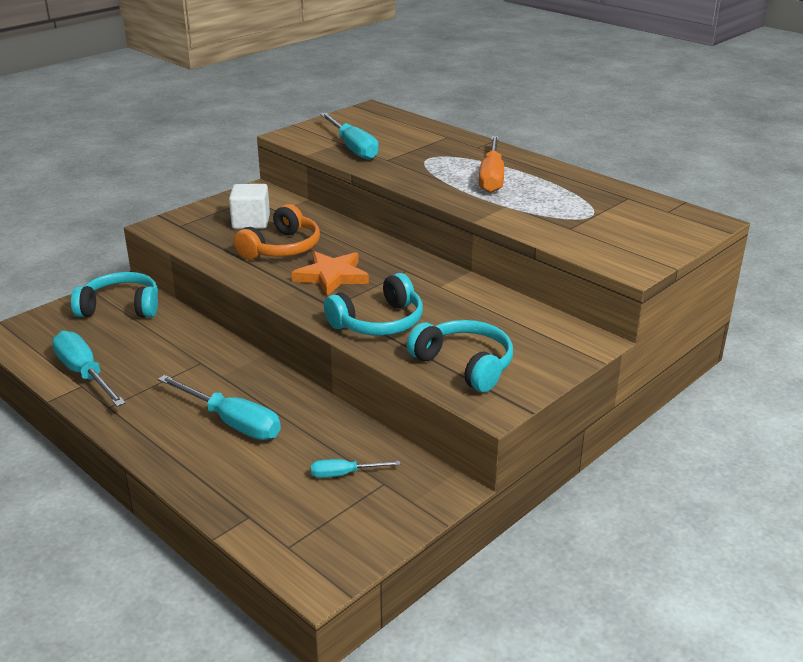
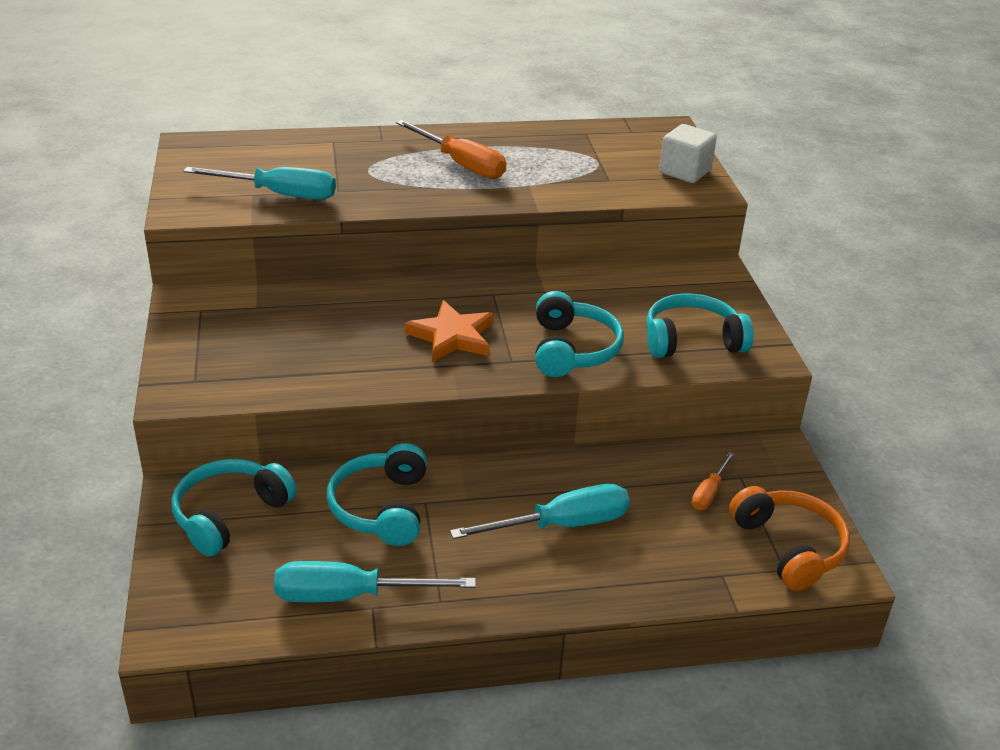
camera: 55 degrees left, 5 degrees up
white cube [229,184,270,229] -> white cube moved to [659,124,717,183]
orange headphones [234,204,320,259] -> orange headphones moved to [729,486,850,591]
turquoise screwdriver [311,459,401,478] -> orange screwdriver [691,452,734,510]
none -> turquoise headphones [327,443,427,546]

